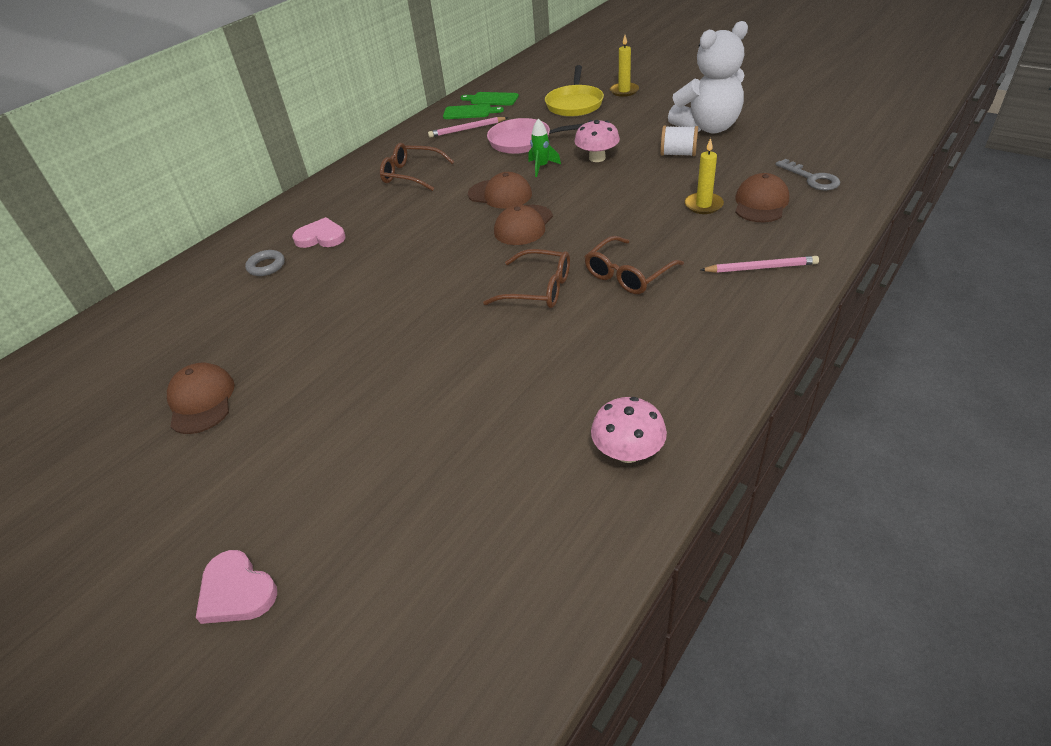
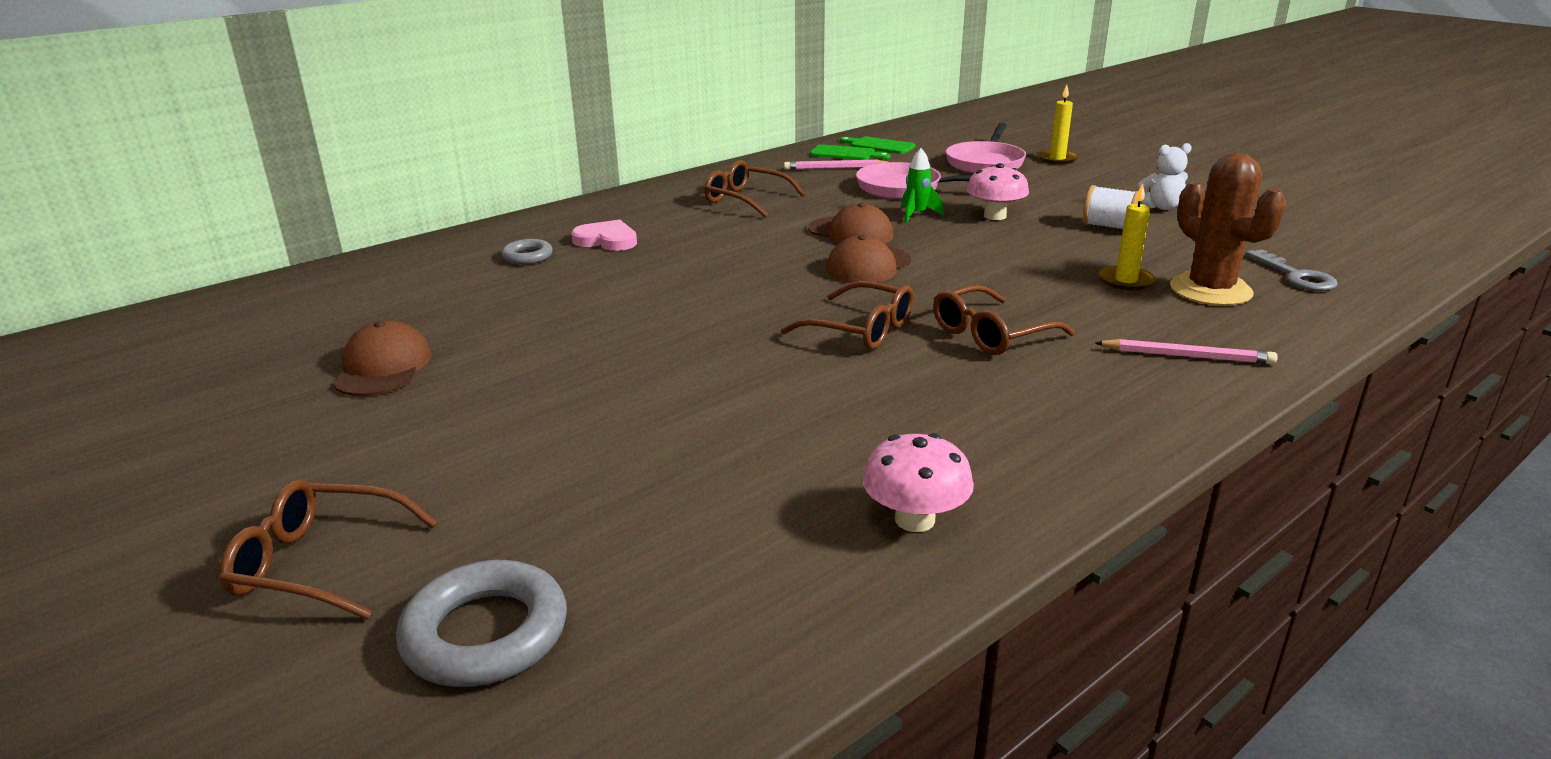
camera: 10 degrees right, 15 degrees down
pink heart [196,550,277,624] -> brown glasses [219,479,438,619]
yellow pan [545,65,604,117] -> pink pan [946,123,1026,173]
white teddy bear [668,21,748,134] -> white teddy bear [1138,143,1192,210], size x0.48
brown cap [735,173,789,222] -> brown cactus [1170,153,1286,306]
none -> grey ring [396,560,567,687]

